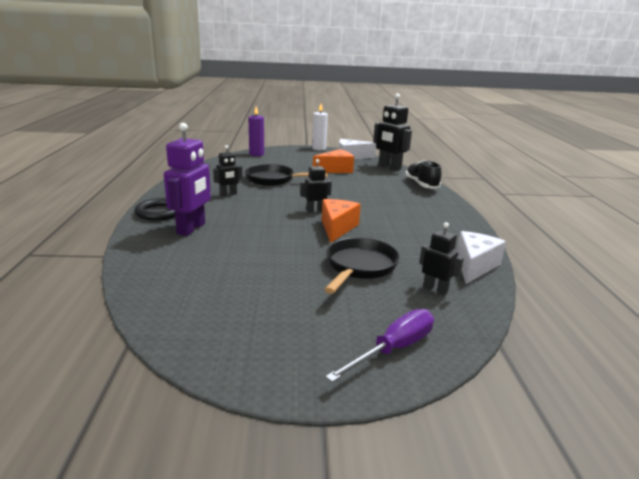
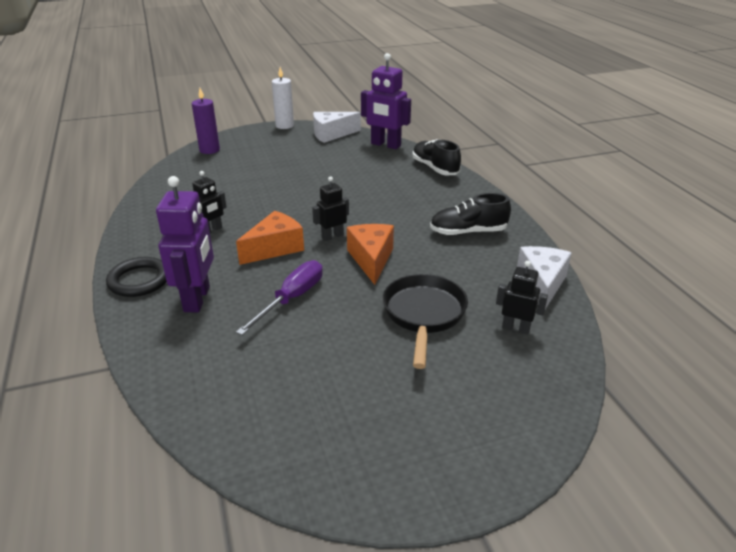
camera: 15 degrees left, 10 degrees up
black pan [245,164,328,186] -> none
orange cheese [313,149,354,173] -> orange cheese moved to [236,211,304,265]
purple screwdriver [325,309,434,382] -> purple screwdriver moved to [236,260,323,335]
black robot [373,94,412,171] -> purple robot [361,53,411,149]
none -> black shoe [430,193,511,236]

